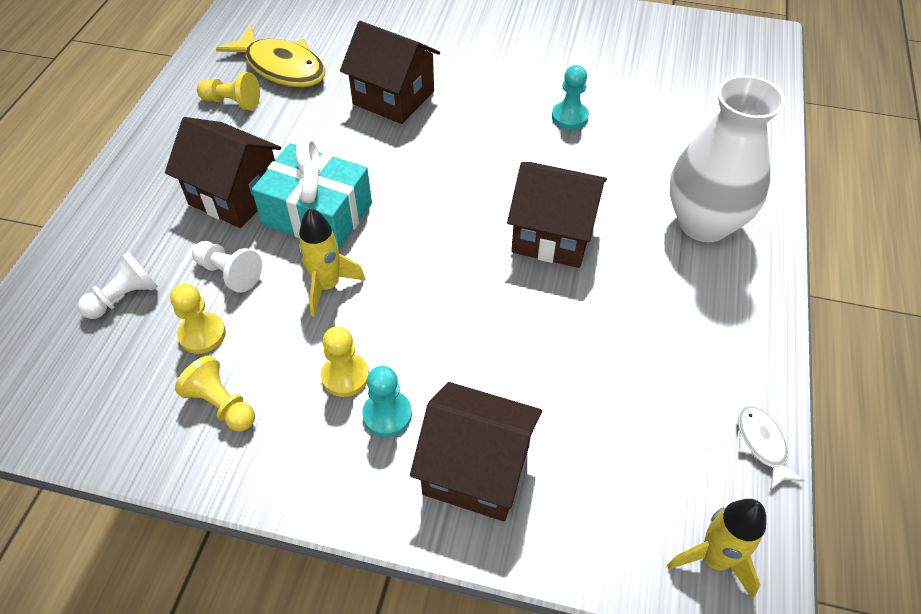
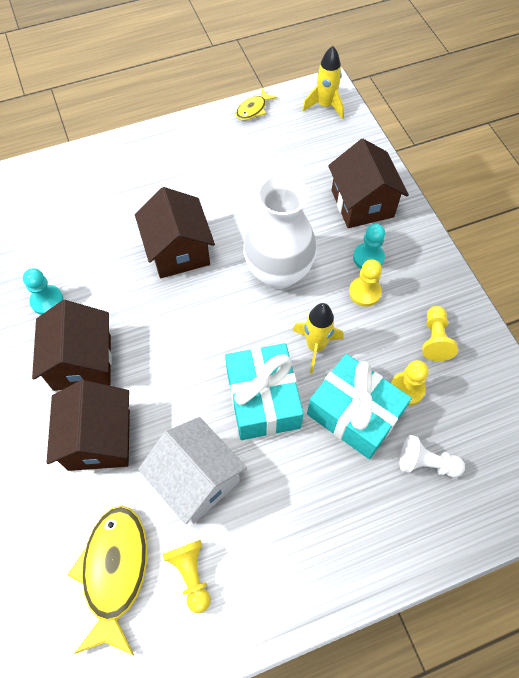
camera: 125 degrees left, 10 degrees up
brown house [165,117,281,228] -> brown house moved to [32,300,112,391]
white pawn [192,241,262,293] -> turquoise gift [307,354,412,459]
white vase [670,75,786,242] -> white vase moved to [244,174,316,289]
white fish [738,406,805,490] -> yellow fish [236,88,277,120]
none -> white house [138,417,247,524]

